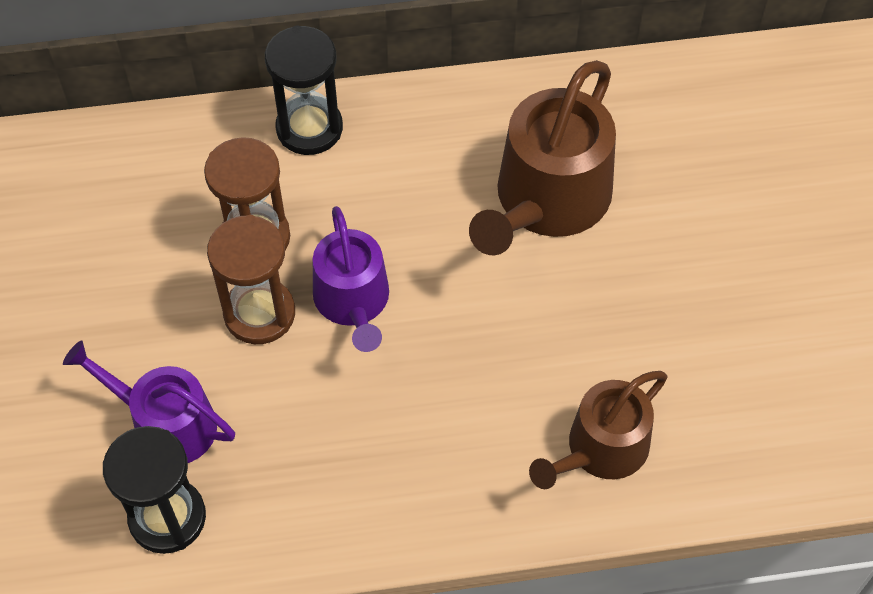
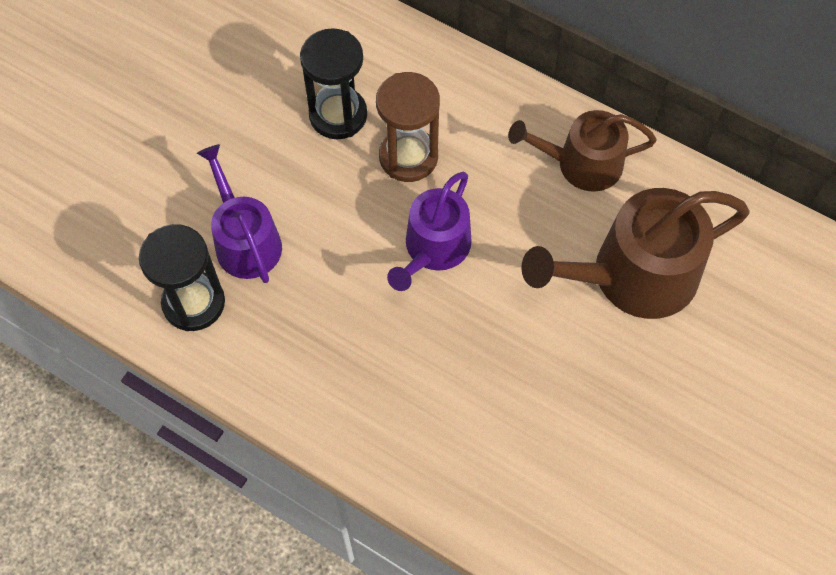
camera: 40 degrees right, 5 degrees up
brown hourglass [207,215,295,344] -> none
black hourglass [265,25,343,155] -> black hourglass moved to [300,28,367,139]
brown watering can [529,371,668,489] -> brown watering can moved to [508,110,657,192]

